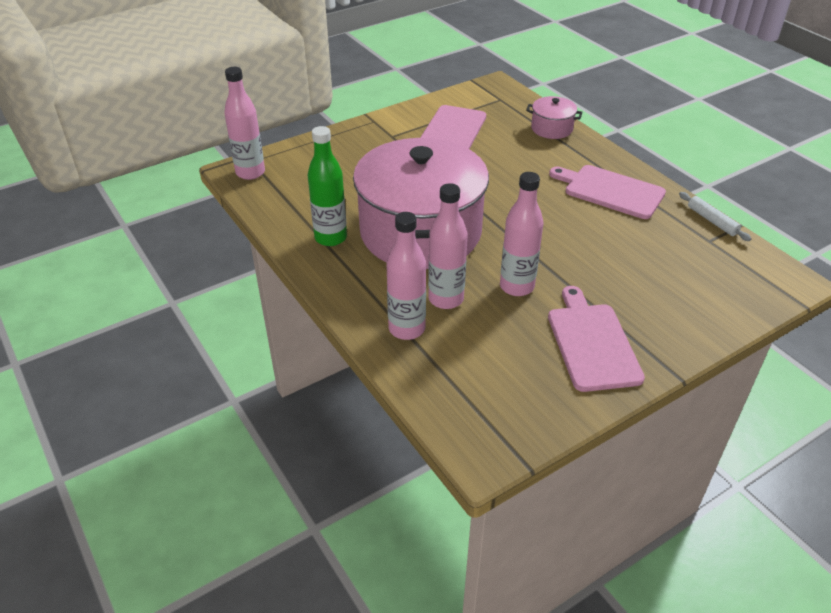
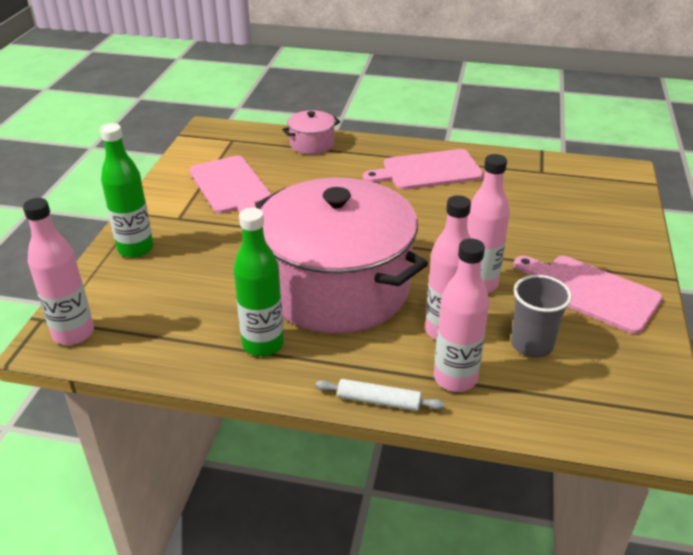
camera: 45 degrees left, 5 degrees down
white rolling pin [679,192,751,241] -> white rolling pin moved to [315,379,445,411]
none -> green bottle [100,123,154,258]
none -> grey cup [511,275,572,357]

